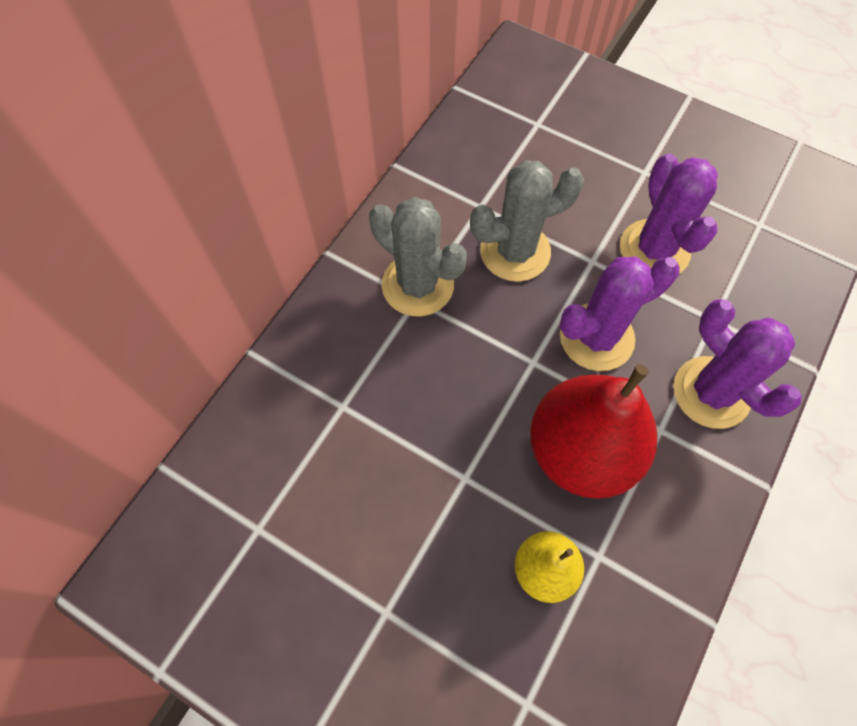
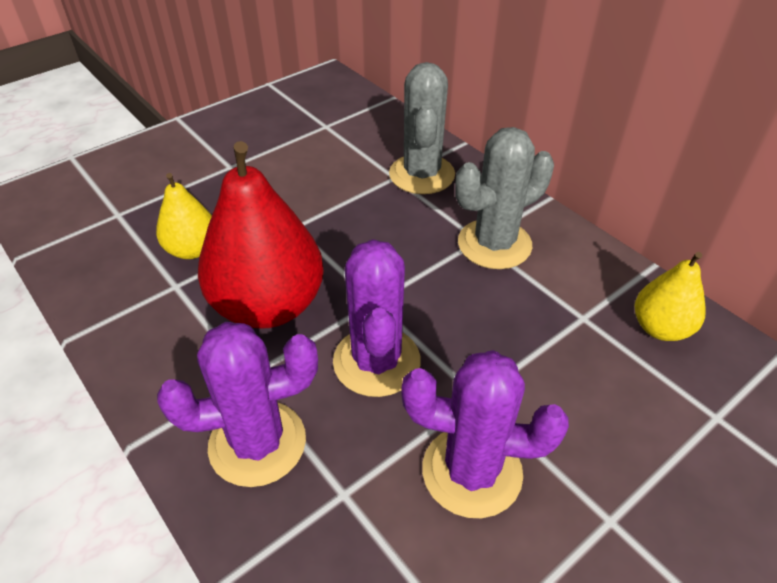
camera: 110 degrees right, 20 degrees down
grey cactus [470,160,584,282] -> grey cactus moved to [389,62,455,194]
none -> yellow pear [635,252,706,341]

